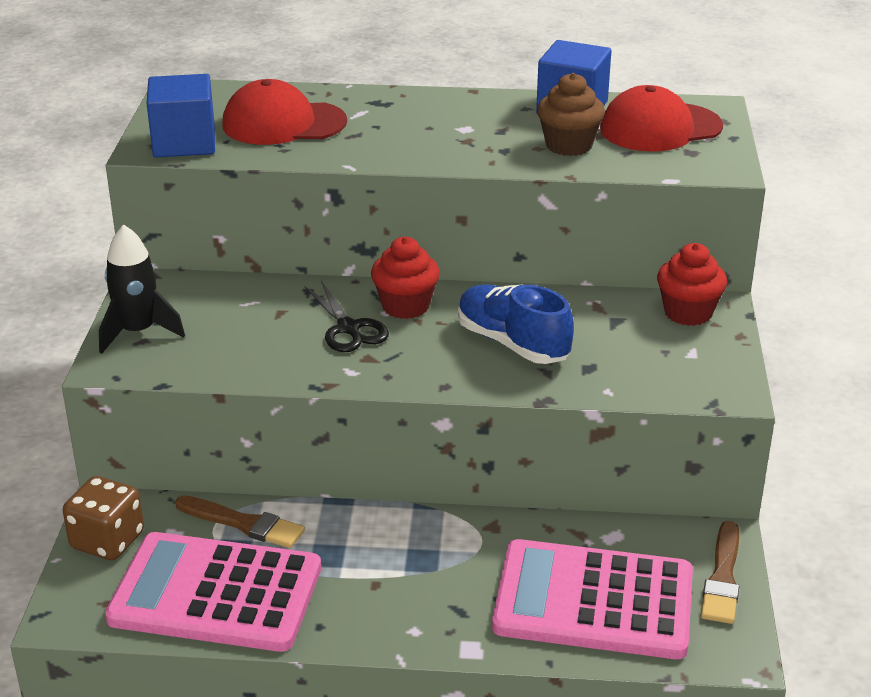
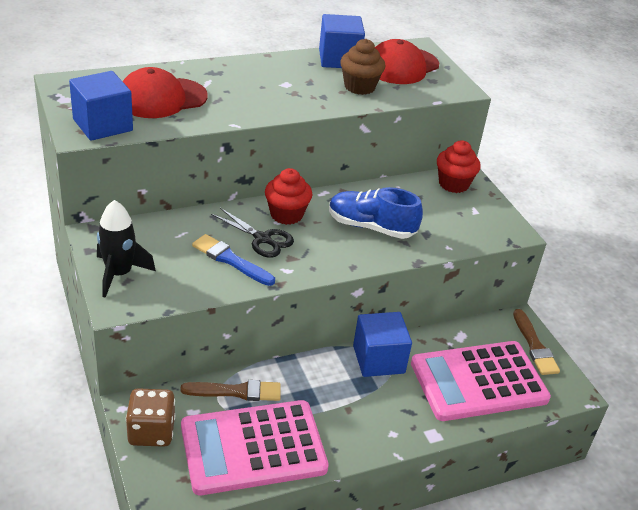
camera: 30 degrees left, 5 degrees up
none -> blue brush [192,234,275,286]
none -> blue cube [353,312,412,377]

